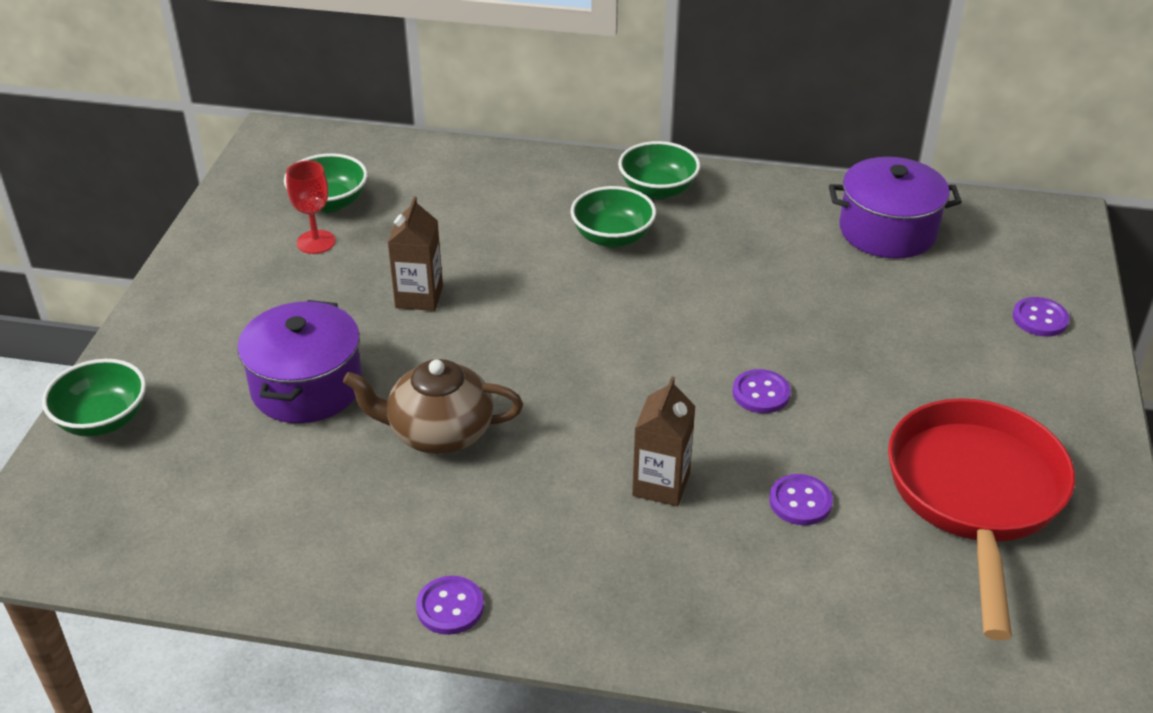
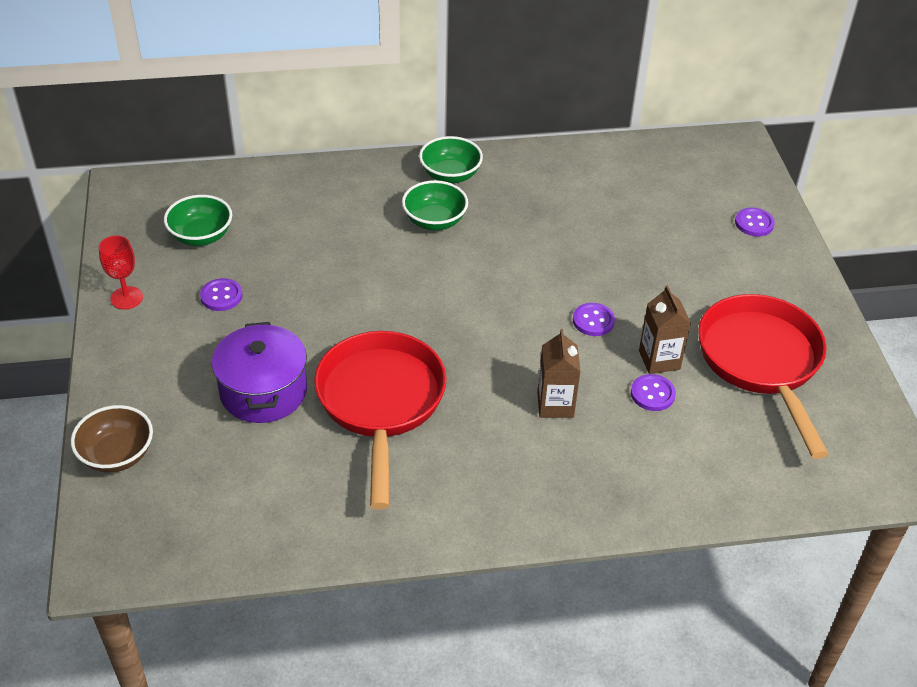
camera: 20 degrees left, 5 degrees up
green bowl [42,359,146,437] -> brown bowl [71,405,153,472]
red goblet [286,161,335,254] -> red goblet moved to [99,235,143,309]
brown teapot [343,359,523,454] -> red pan [314,331,447,509]
brown carton [388,196,443,311] -> brown carton moved to [639,285,691,374]
purple button [416,576,484,635] -> purple button moved to [200,278,243,311]
purple pot [829,157,962,259] -> none

